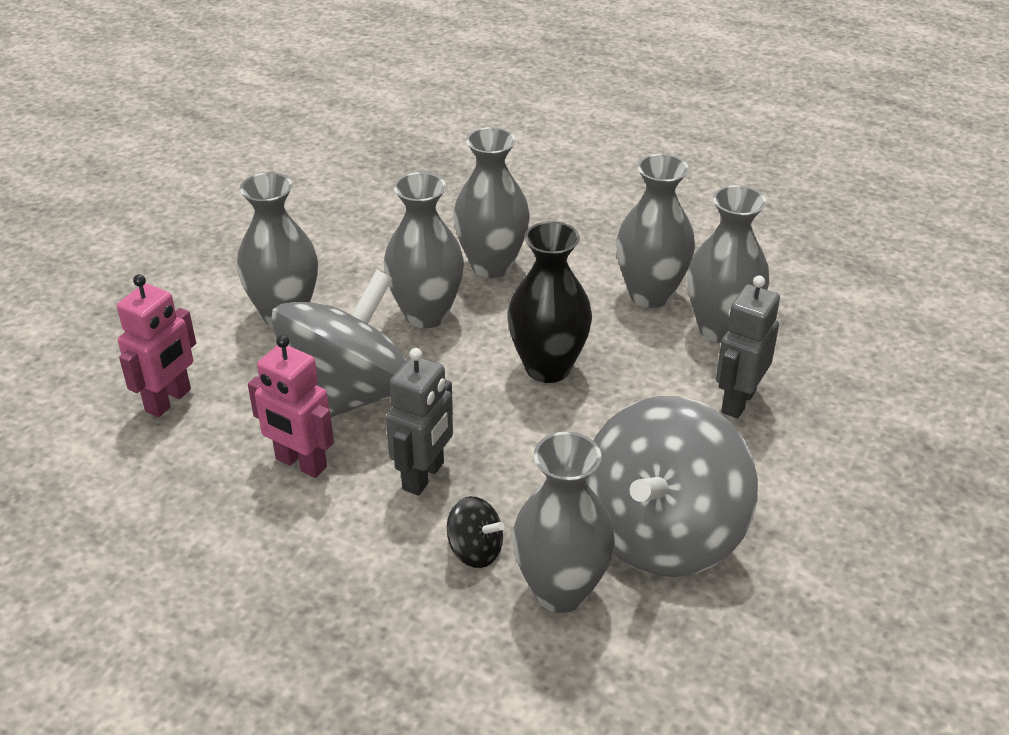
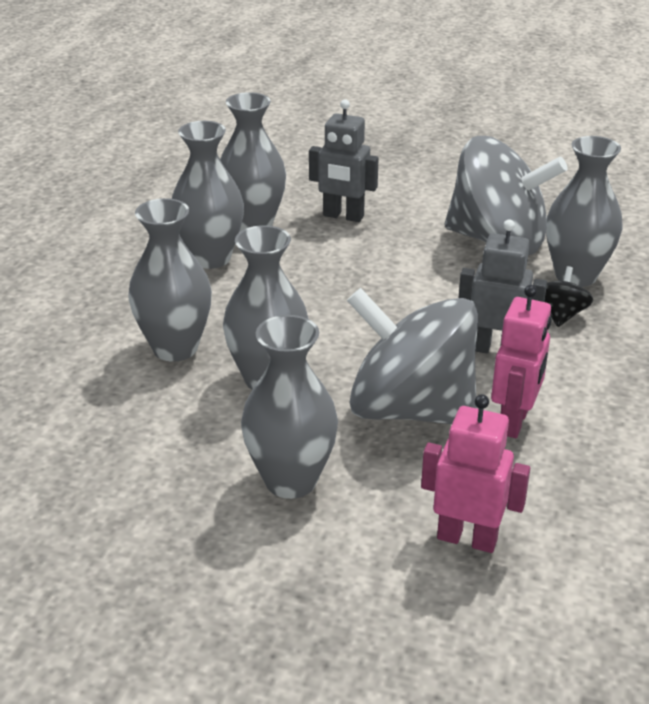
camera: 100 degrees left, 5 degrees down
black vase [507,221,592,383] -> none

